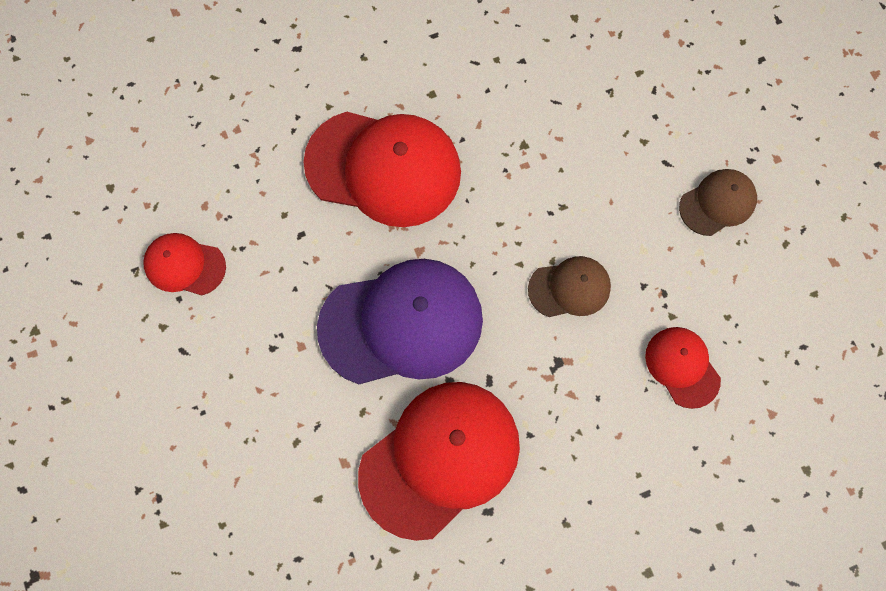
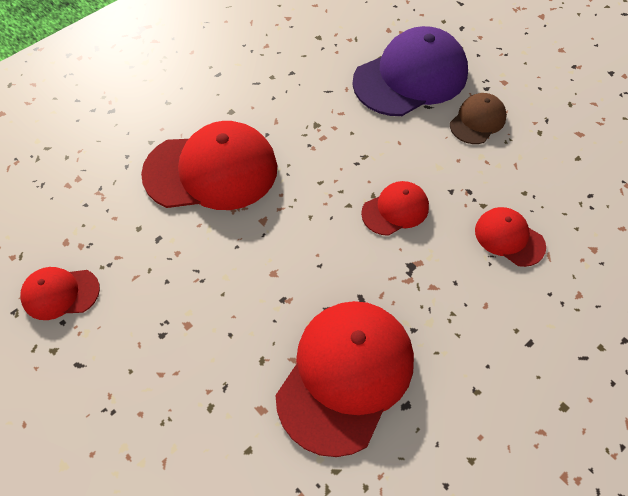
camera: 20 degrees left, 15 degrees down
purple cap [317,259,483,384] -> purple cap moved to [353,26,468,116]
brown cap [528,256,611,317] -> red cap [361,181,429,236]

